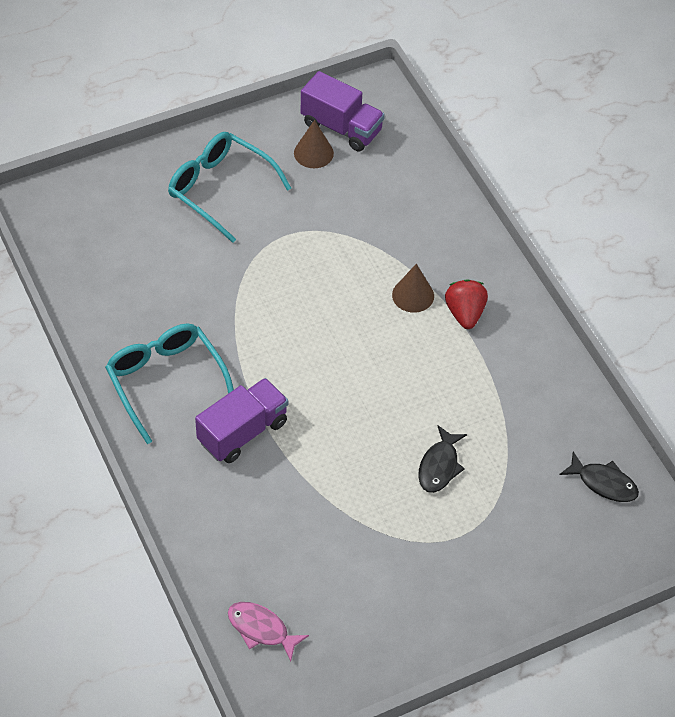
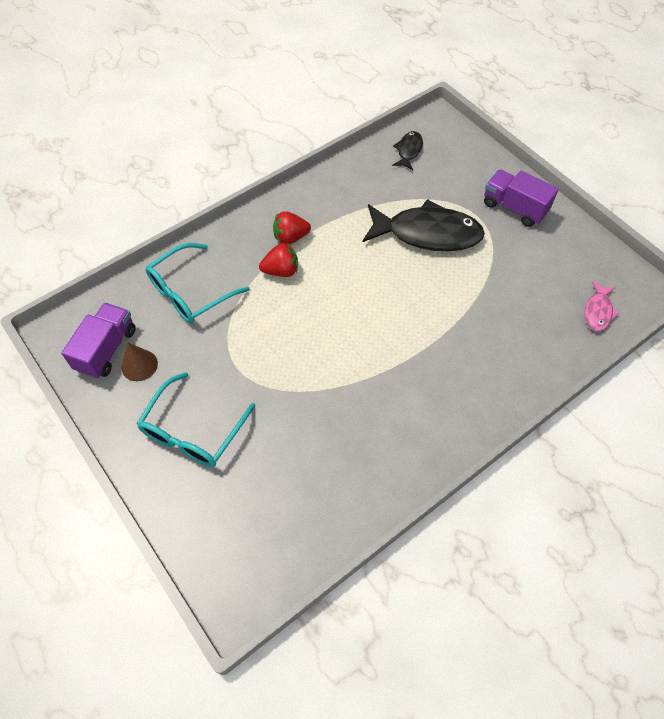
camera: 100 degrees left, 5 degrees up
turquoise glasses [105,324,234,444] -> turquoise glasses moved to [146,243,250,323]
purple truck [195,378,288,463] -> purple truck moved to [484,169,558,227]
brown cone [392,264,434,313] -> red strawberry [259,243,298,277]
black fish [418,425,467,493] -> black fish [363,199,485,251], size x2.11

